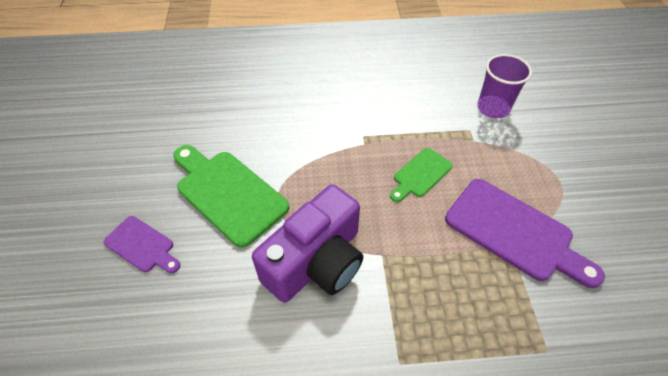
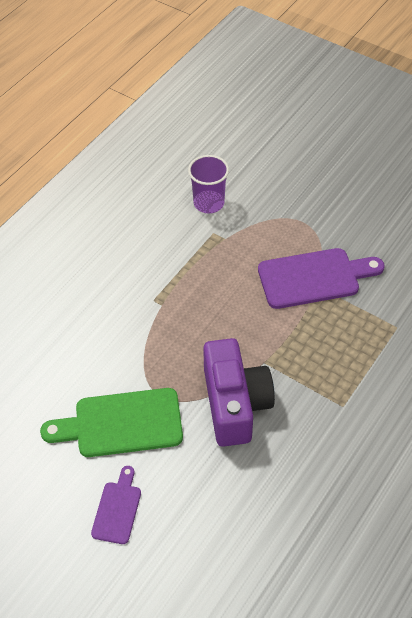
camera: 50 degrees left, 0 degrees up
purple cutting board [104,216,180,273] -> purple cutting board turned 60 degrees counterclockwise [91,466,141,544]
green cutting board [390,148,453,202] -> none

